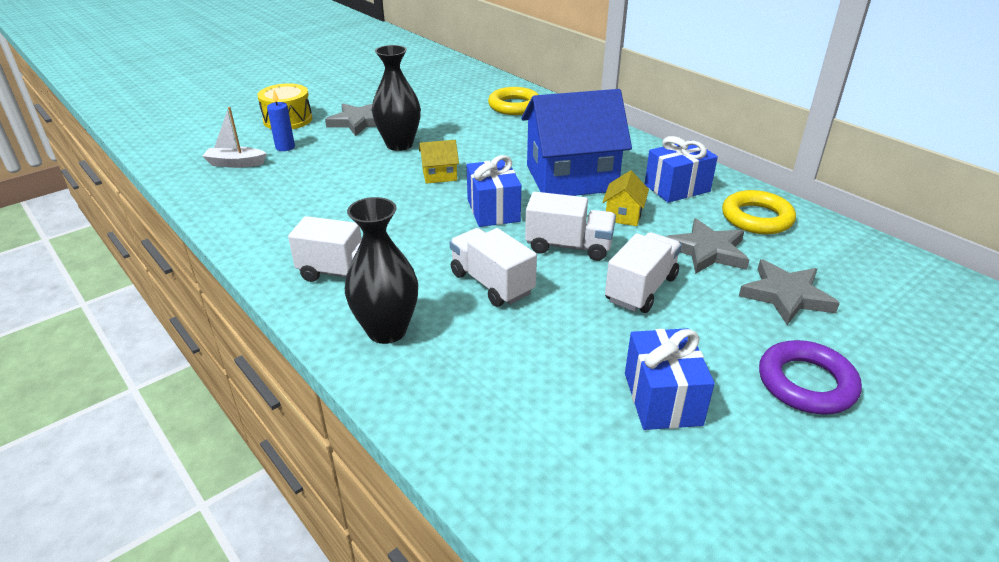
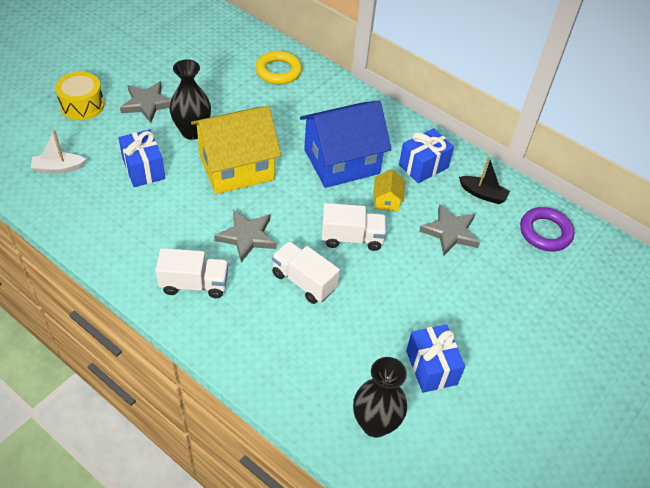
camera: 15 degrees left, 15 degrees up
blue candle [267,90,295,151] -> none
black vase [345,197,418,344] -> black vase moved to [353,357,407,438]
yellow house [419,140,459,184] -> yellow house [191,106,281,194], size x2.39
blue gift [467,155,521,227] -> blue gift moved to [118,129,165,187]
white truck [605,232,682,313] -> none
yellow ring [722,190,796,234] -> black boat [459,156,510,204]
grey star [739,259,840,325] -> grey star moved to [214,210,276,262]
purple ring [759,340,862,415] -> purple ring moved to [520,207,574,251]

